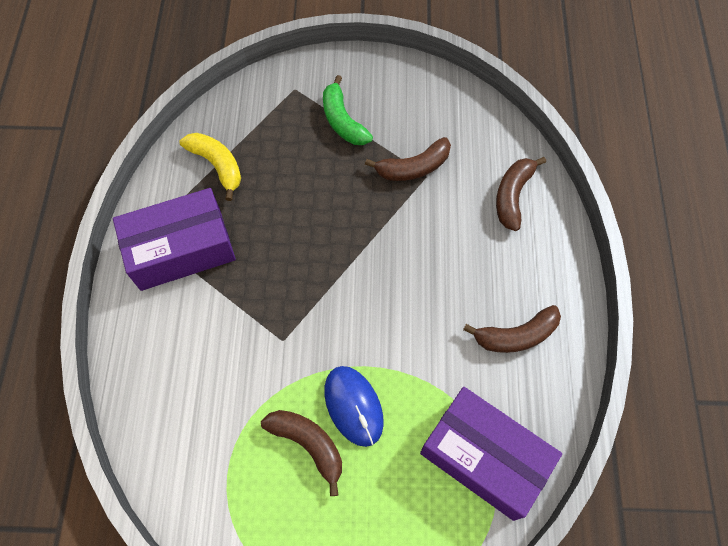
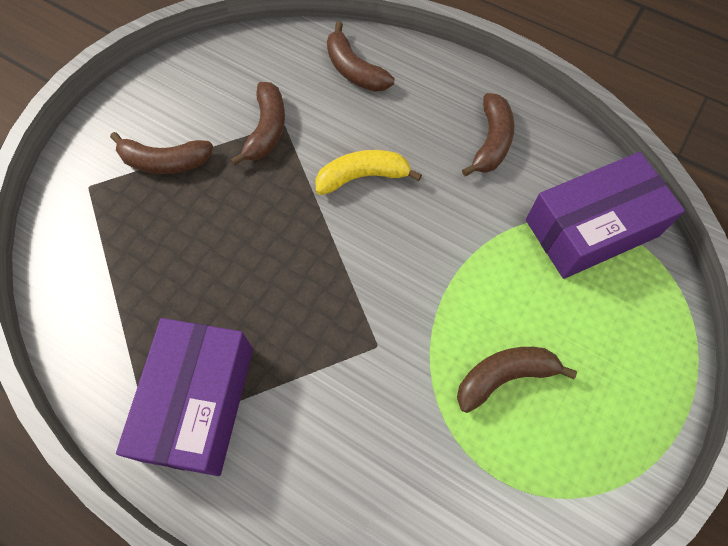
camera: 60 degrees left, 0 degrees up
yellow banana [180,133,241,201] -> yellow banana moved to [315,150,422,195]
green banana [323,75,373,145] -> brown banana [110,132,213,174]
blue mouse [324,366,384,447] -> none

